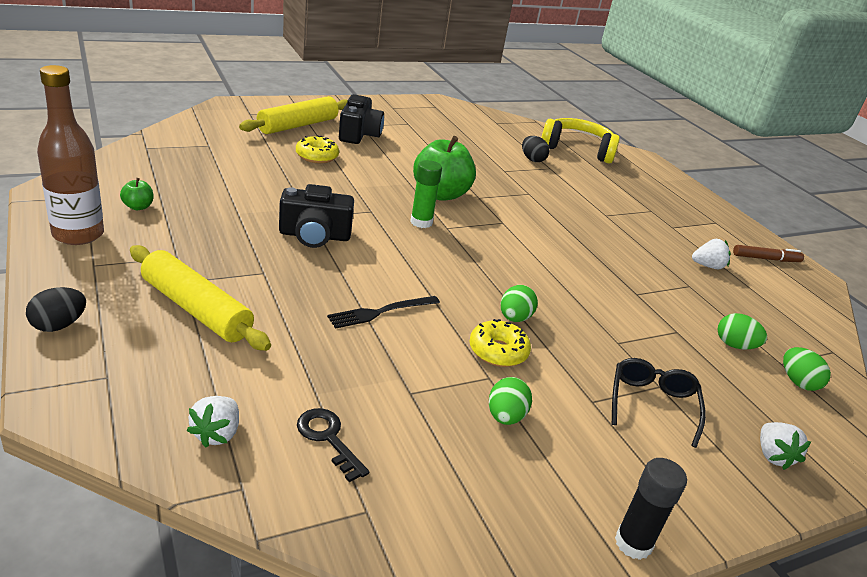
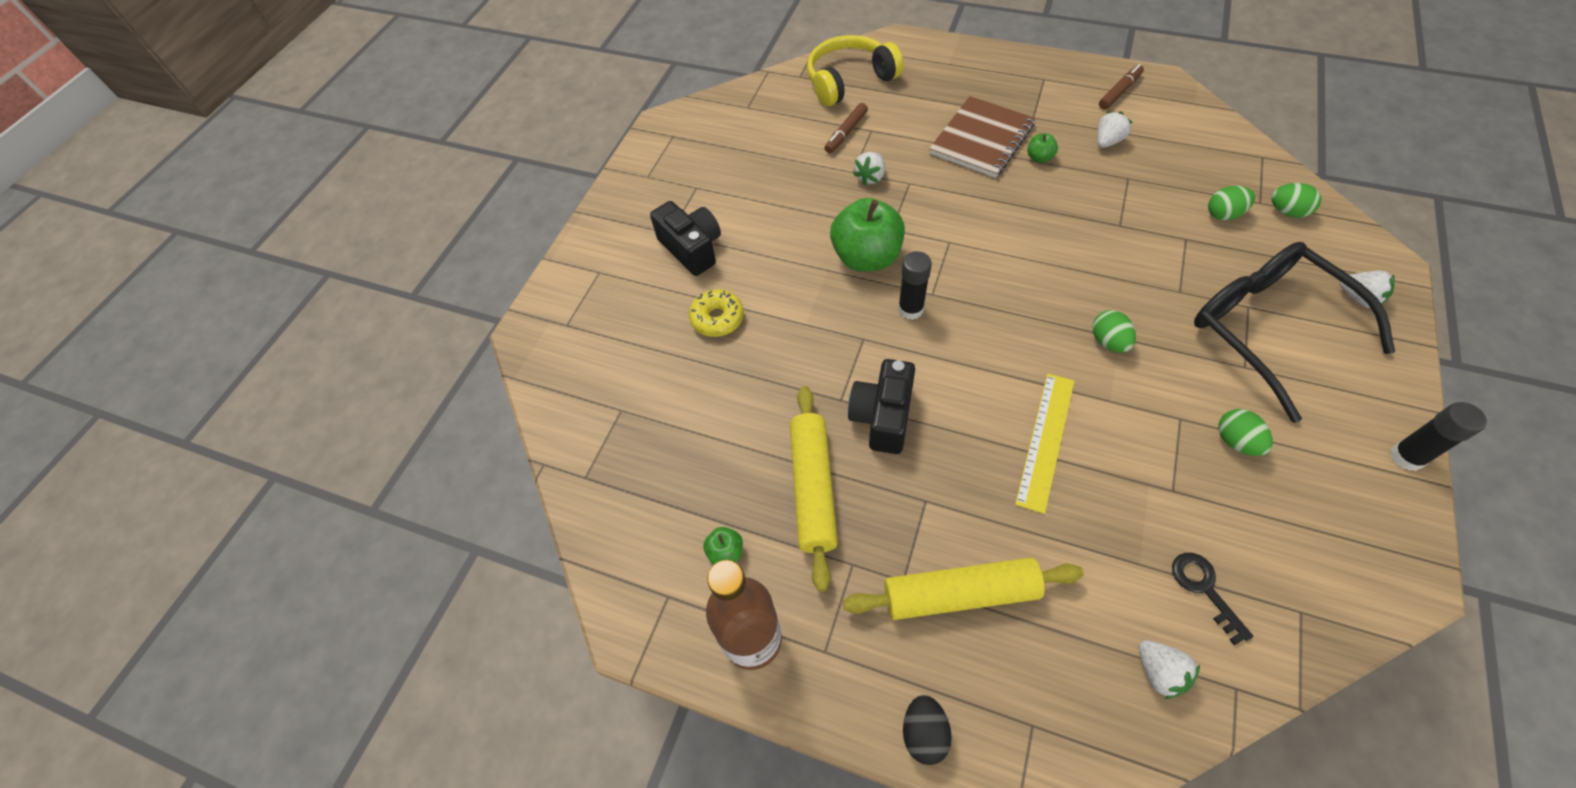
camera: 35 degrees left, 25 degrees up
yellow rolling pin [239,96,348,134] -> yellow rolling pin moved to [790,386,838,592]
black camera [279,184,354,248] -> black camera turned 150 degrees clockwise [848,359,915,454]
black key [297,408,369,482] -> black key turned 60 degrees clockwise [1172,553,1254,645]
black fork [327,296,440,329] -> yellow ruler [1015,374,1074,514]
green glue stick [410,160,442,228] -> black glue stick [898,251,932,320]
yellow donut [469,319,531,367] -> none
black egg [522,136,550,162] -> brown marker [825,103,868,153]
black glasses [612,358,706,448] -> black glasses [1194,242,1395,423], size x1.94
none -> white strawberry [853,152,885,185]
none -> brown notebook [929,96,1036,178]
none -> green apple [1027,133,1058,163]

